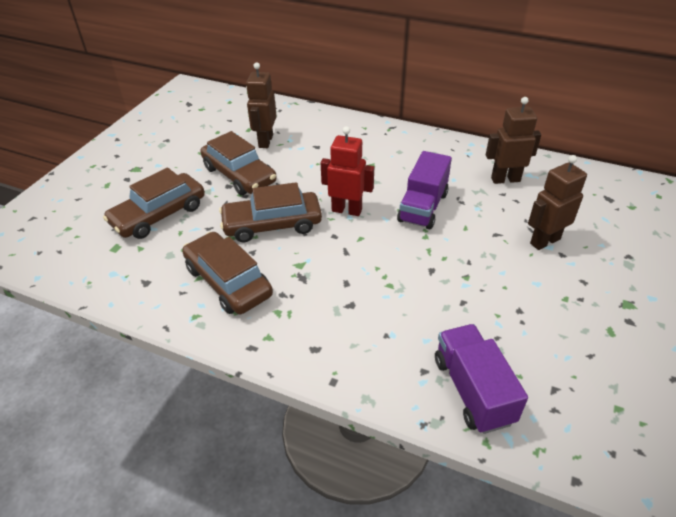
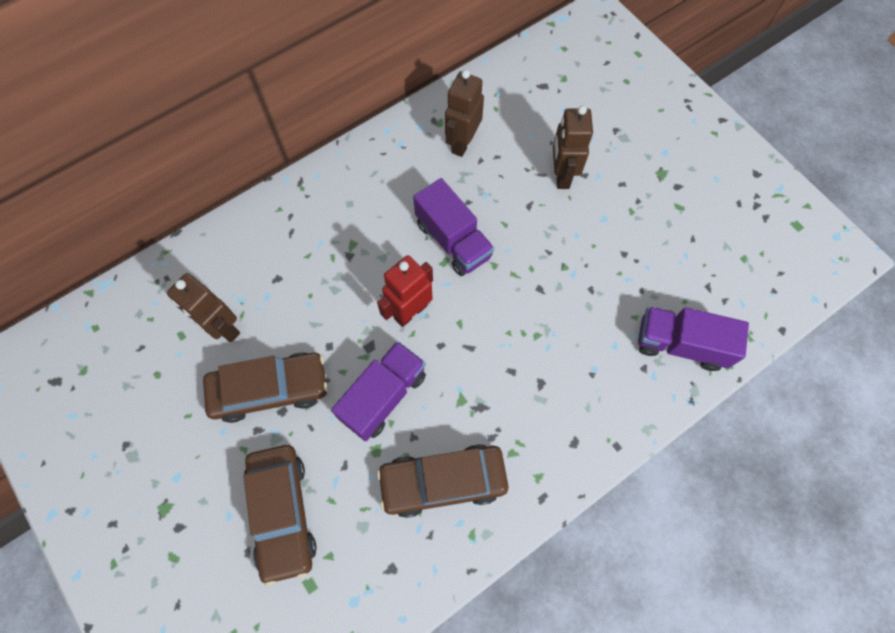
camera: 60 degrees left, 25 degrees up
brown car [219,182,322,242] -> purple truck [331,341,426,441]

